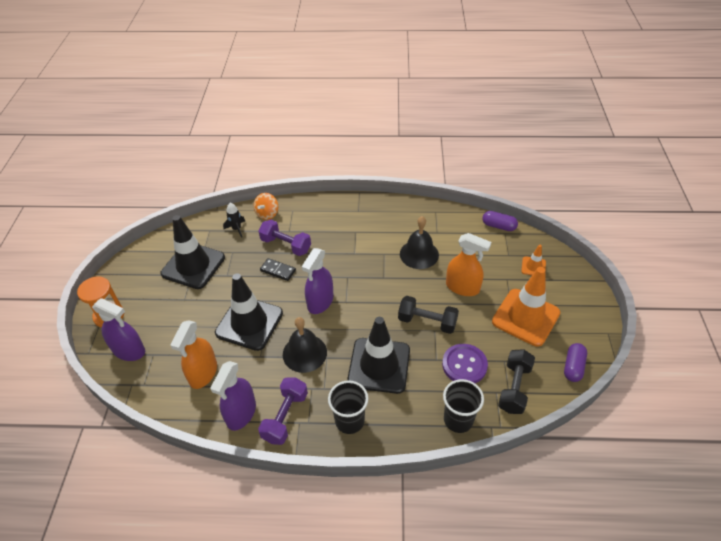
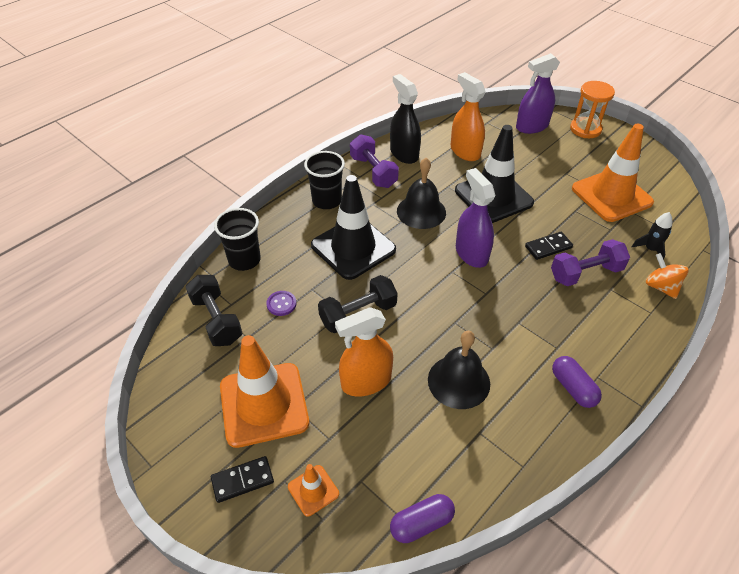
camera: 130 degrees right, 0 degrees up
black traffic cone [161,215,225,289] -> orange traffic cone [572,124,654,222]
purple spray bottle [211,361,256,431] -> black spray bottle [390,74,421,164]
purple button [442,344,488,383] -> purple button [266,291,296,316], size x0.54
purple capsule [564,343,587,382] -> purple capsule moved to [552,356,602,408]
none -> black domino [211,456,274,503]

